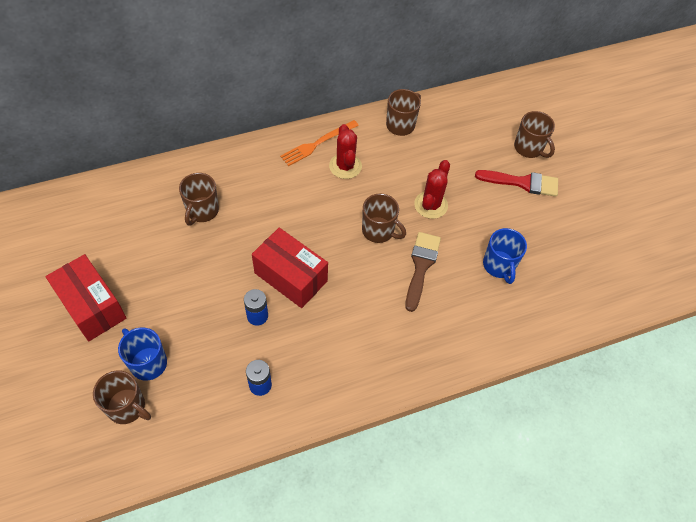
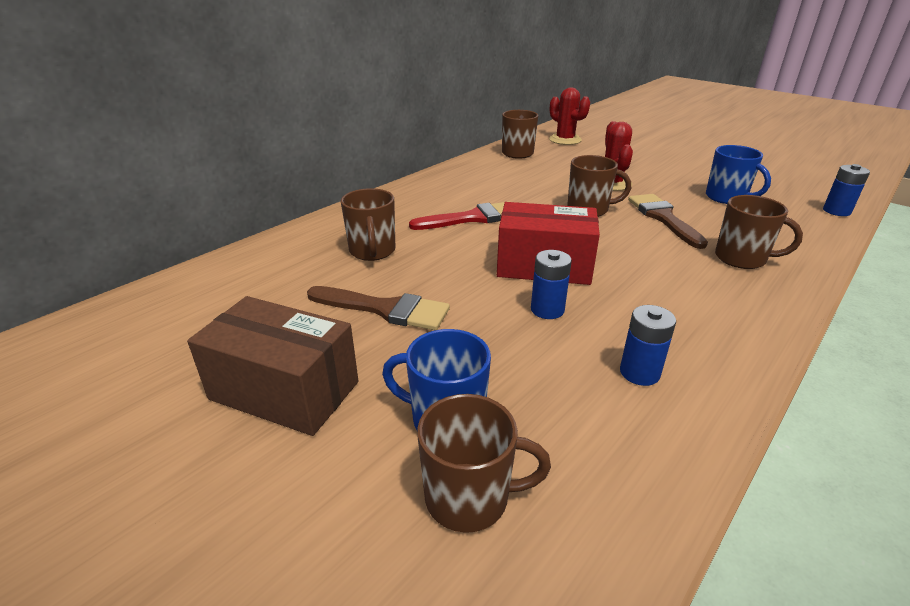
camera: 25 degrees left, 25 degrees down
red box [45,254,126,341] -> brown box [187,296,358,436]
orange fork [280,120,359,166] -> none
red cactus [329,124,362,179] -> red cactus moved to [549,87,590,145]
red brush [475,170,558,197] -> red brush moved to [409,201,510,230]
brown mug [514,111,555,158] -> brown mug moved to [715,195,803,269]
none -> brown brush [307,286,450,330]
none -> blue battery [823,164,870,216]

